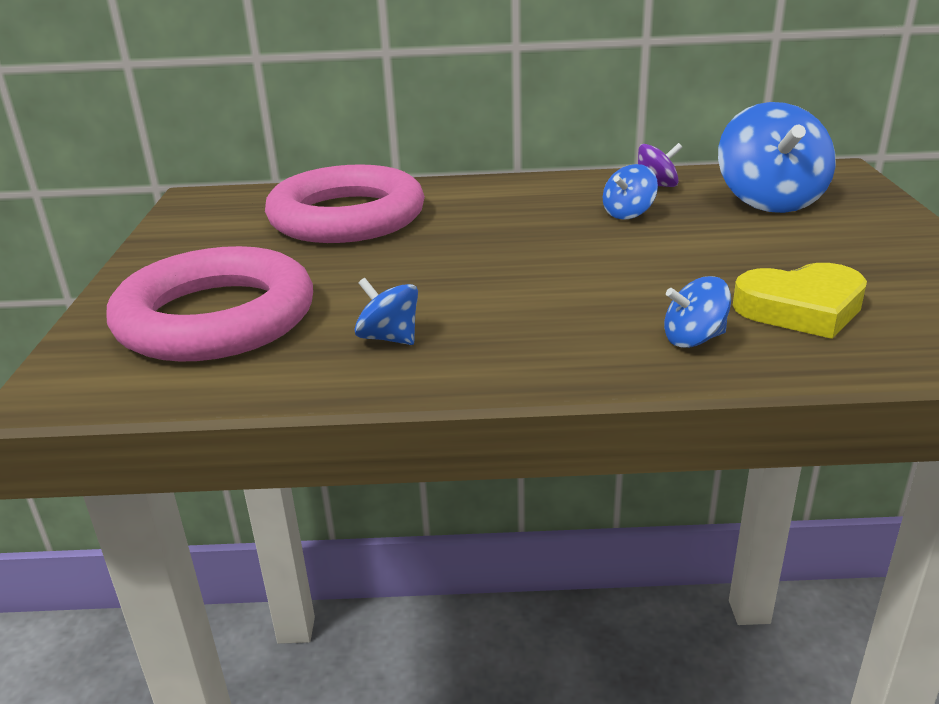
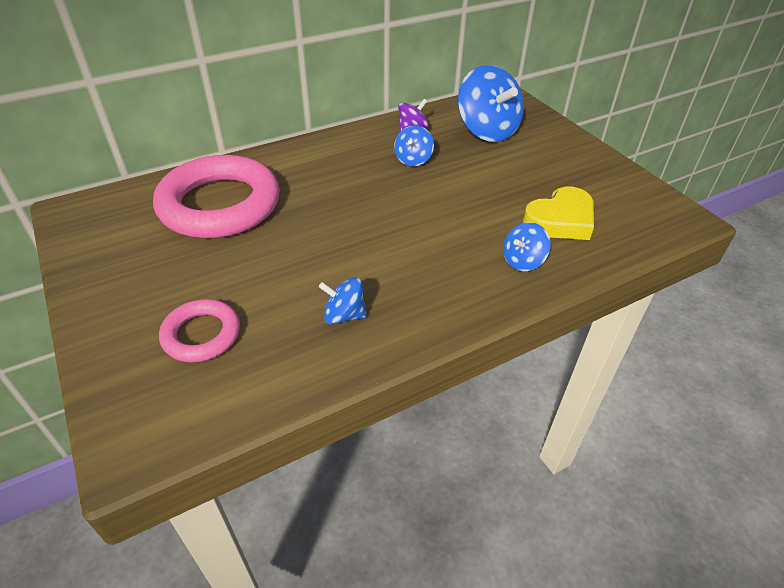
camera: 30 degrees left, 15 degrees up
pink ring [106,246,313,362] -> pink ring [159,299,240,362], size x0.51

